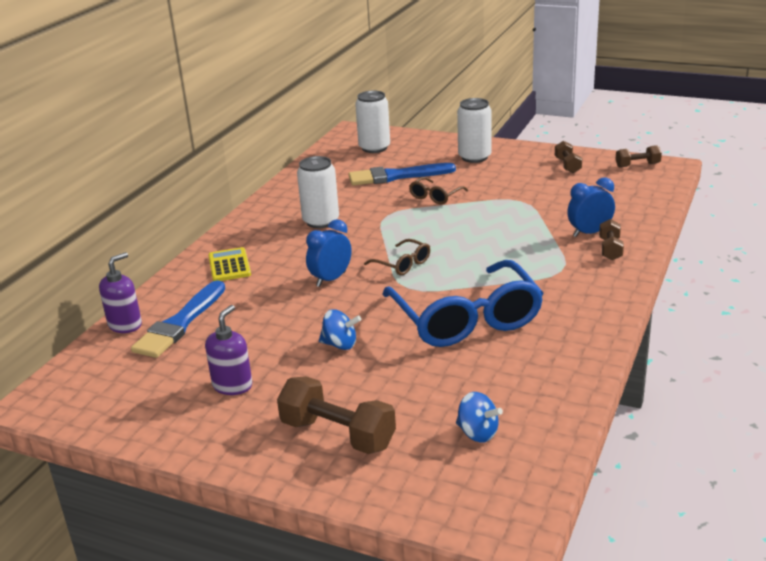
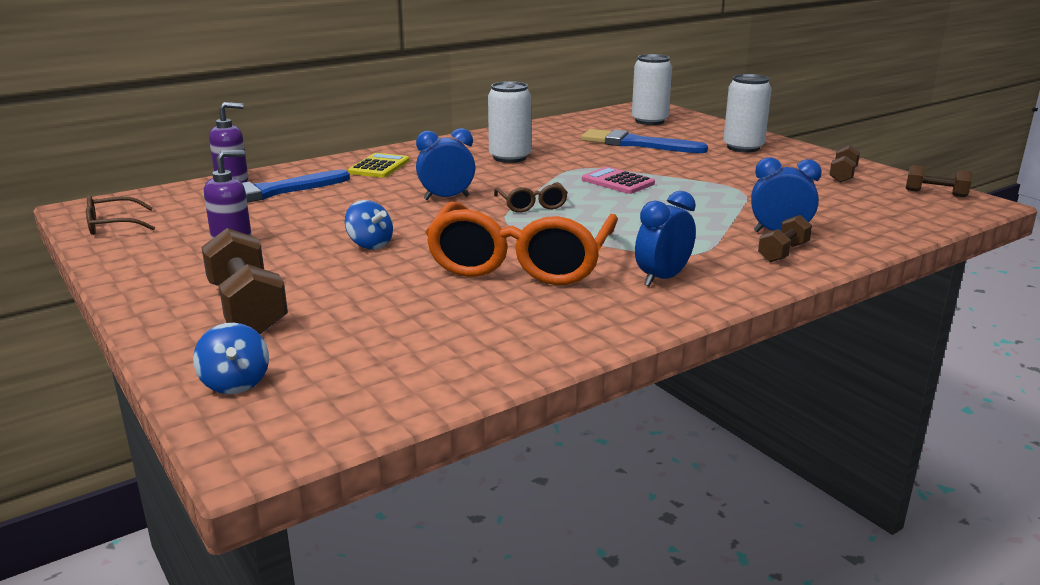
camera: 30 degrees right, 5 degrees down
blue glasses [382,260,544,347] -> orange glasses [425,201,618,285]
brown glasses [409,177,468,204] -> brown glasses moved to [86,196,155,235]
blue spinning top [456,392,503,443] -> blue spinning top moved to [193,323,269,394]
none -> pink calculator [582,167,655,194]
none -> blue clock [635,191,696,287]

